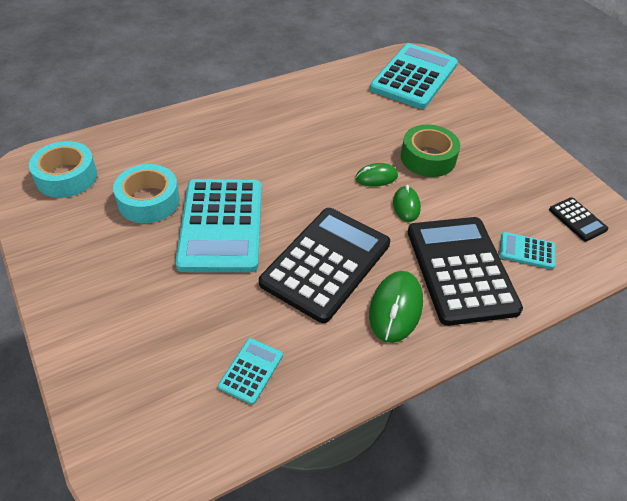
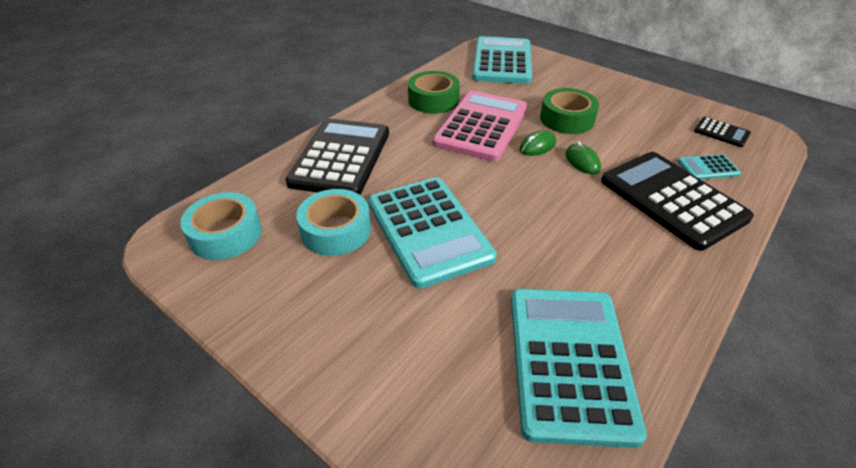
camera: 20 degrees left, 5 degrees down
turquoise calculator [218,338,283,405] -> turquoise calculator [511,289,647,448], size x2.27
black calculator [259,208,390,323] -> black calculator moved to [285,118,389,195]
green mouse [369,271,423,343] -> none
none -> green tape [408,71,460,114]
none -> pink calculator [433,91,528,162]

